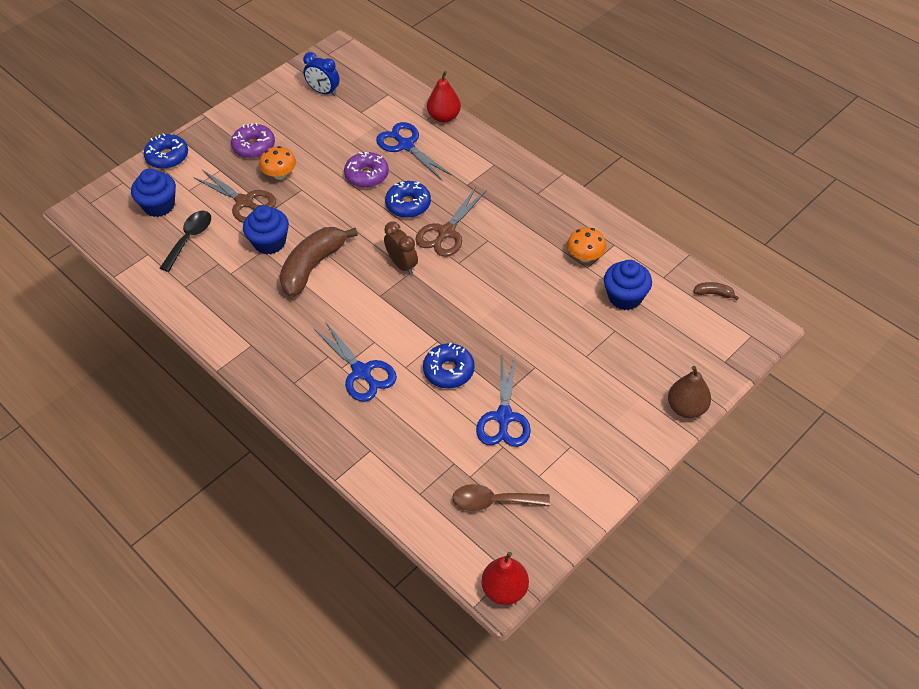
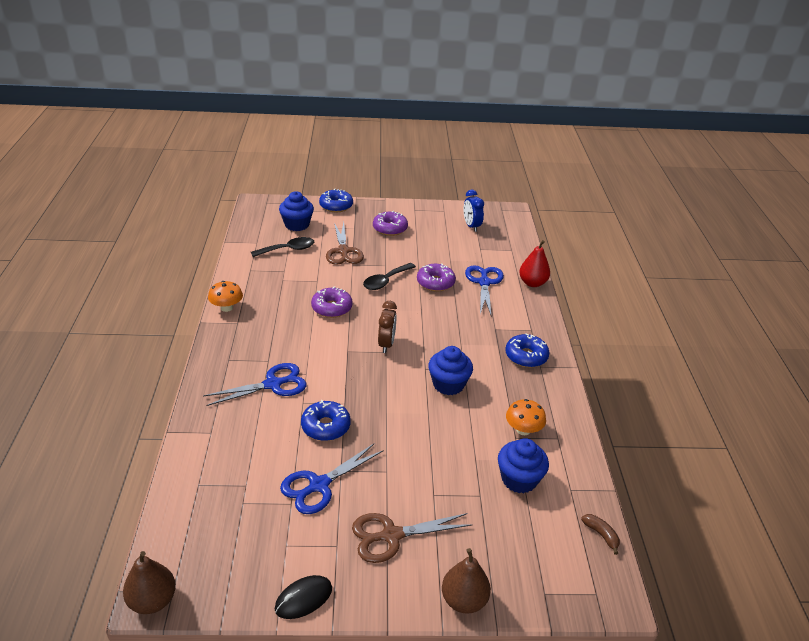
camera: 40 degrees right, 15 degrees down
blue cupcake [243,205,289,254] -> blue cupcake moved to [428,346,473,395]
orange mushroom [259,146,296,180] -> orange mushroom moved to [208,281,243,312]
brown banana [279,227,358,297] -> purple donut [311,286,353,318]
blue scissors [314,321,397,402] -> blue scissors turned 120 degrees counterclockwise [203,363,307,406]
blue donut [385,181,431,218] -> blue donut moved to [505,333,549,368]
brown scissors [415,187,487,257] -> brown scissors moved to [352,513,473,563]
brown spoon [452,484,550,511] -> none
red pear [482,552,529,605] -> brown pear [123,551,176,614]
none -> black mouse [275,575,332,619]
none -> black spoon [363,263,416,290]

